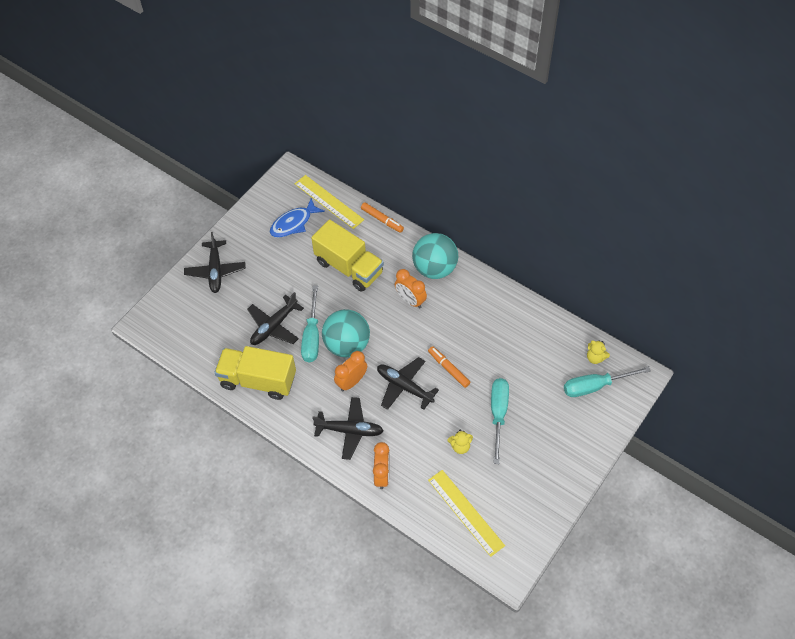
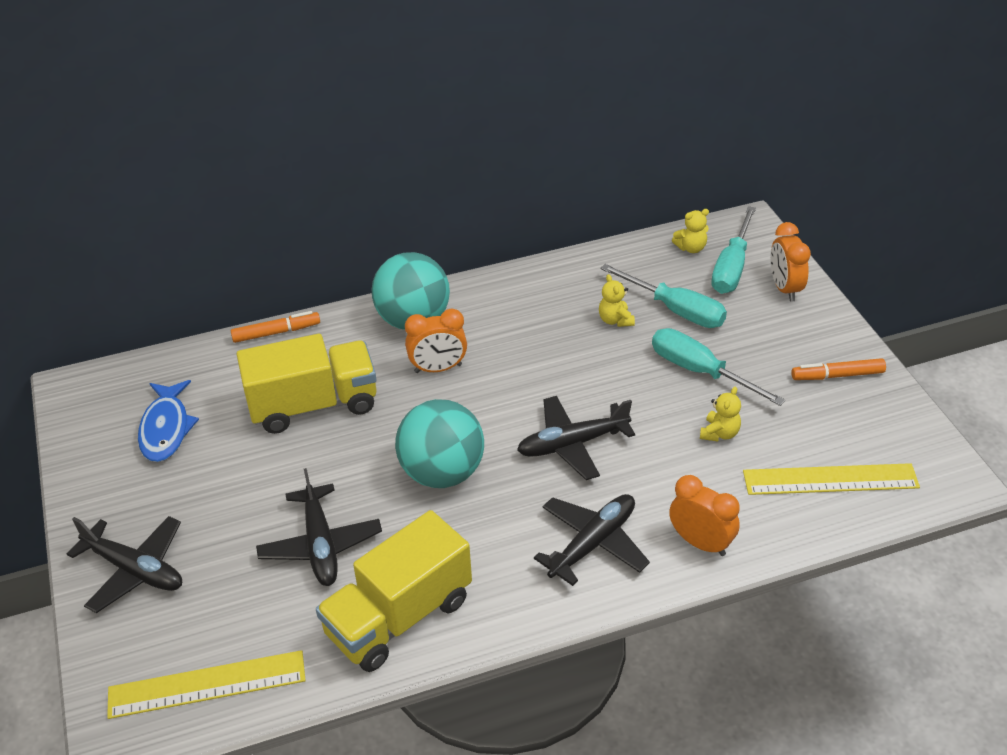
camera: 55 degrees left, 15 degrees down
yellow ruler [295,175,364,229] -> yellow ruler moved to [107,650,306,719]
turquoise screwdriver [301,286,319,363] -> turquoise screwdriver moved to [600,264,727,328]
orange clock [334,351,367,391] -> orange clock moved to [770,222,811,302]
orange marker [428,346,470,388] -> orange marker moved to [791,358,886,380]
none -> yellow teddy bear [599,274,635,327]

